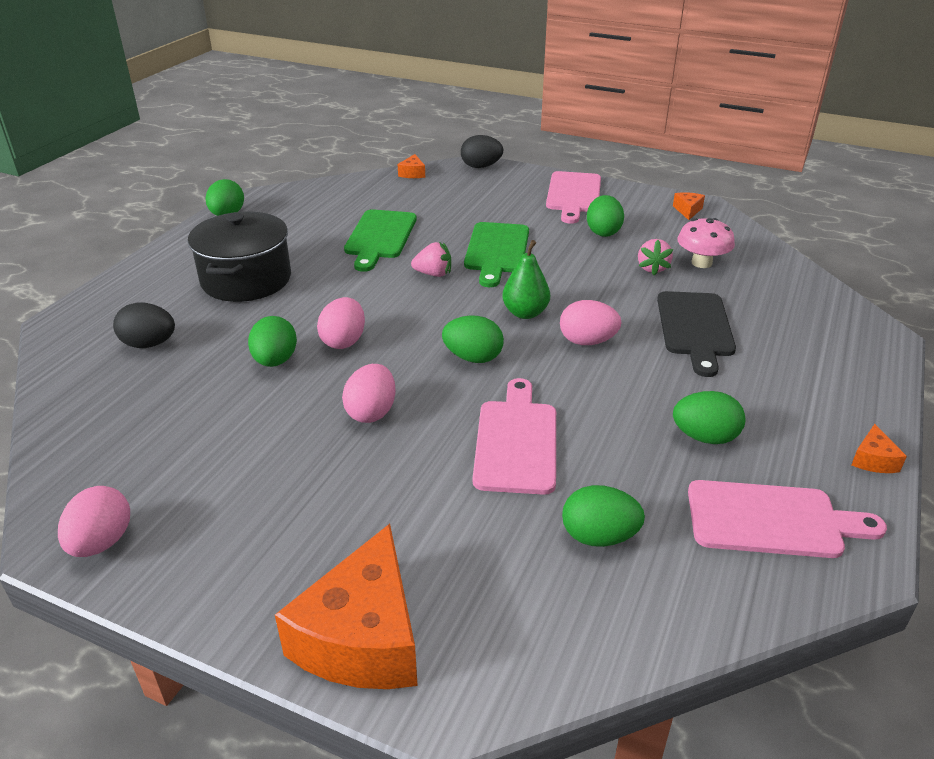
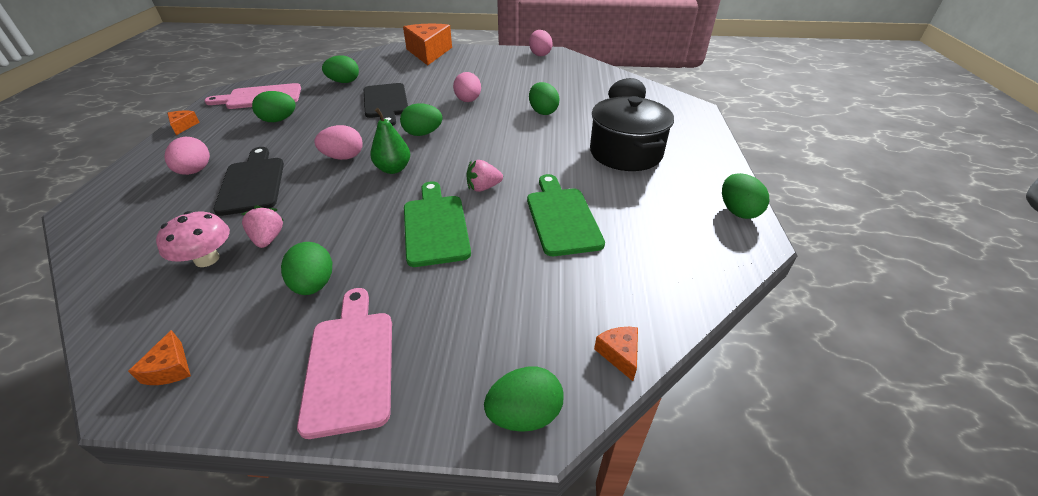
camera: 160 degrees right, 5 degrees up
pink egg [317,297,365,349] -> pink egg moved to [164,137,210,175]
black egg [461,135,504,168] -> green egg [484,367,564,432]
pink cutting board [473,378,556,495] -> black cutting board [364,83,408,126]

